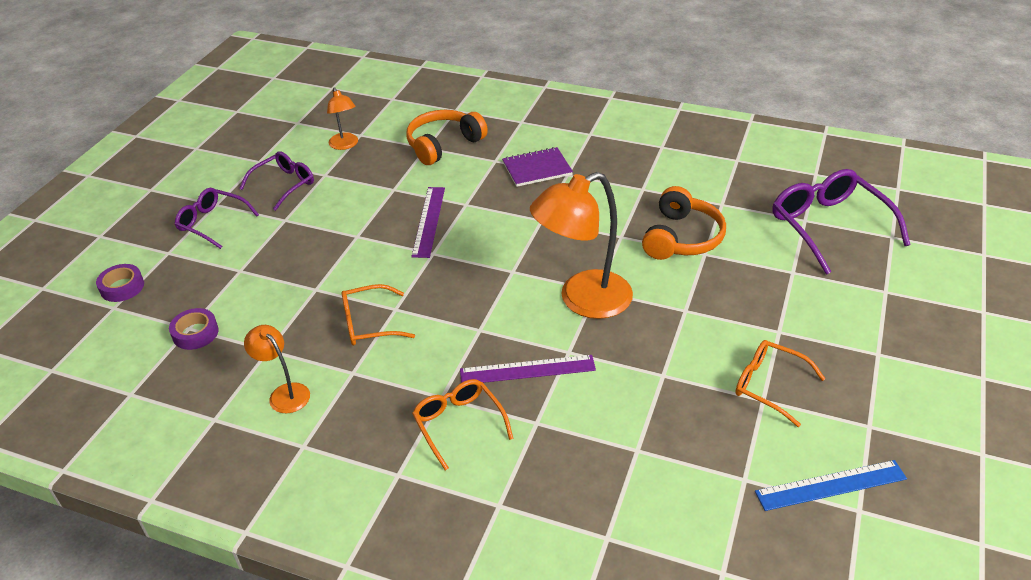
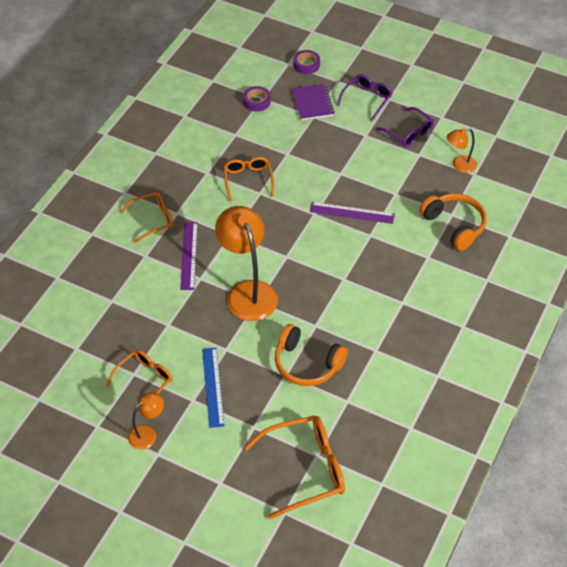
camera: 95 degrees right, 10 degrees up
orange lamp [244,325,310,413] -> orange lamp moved to [128,392,164,450]
purple notebook [502,147,573,187] -> purple notebook moved to [292,84,335,120]
blue ruler [755,460,907,511] -> blue ruler moved to [202,347,224,428]
purple glasses [772,169,911,275] -> orange glasses [244,415,345,520]

